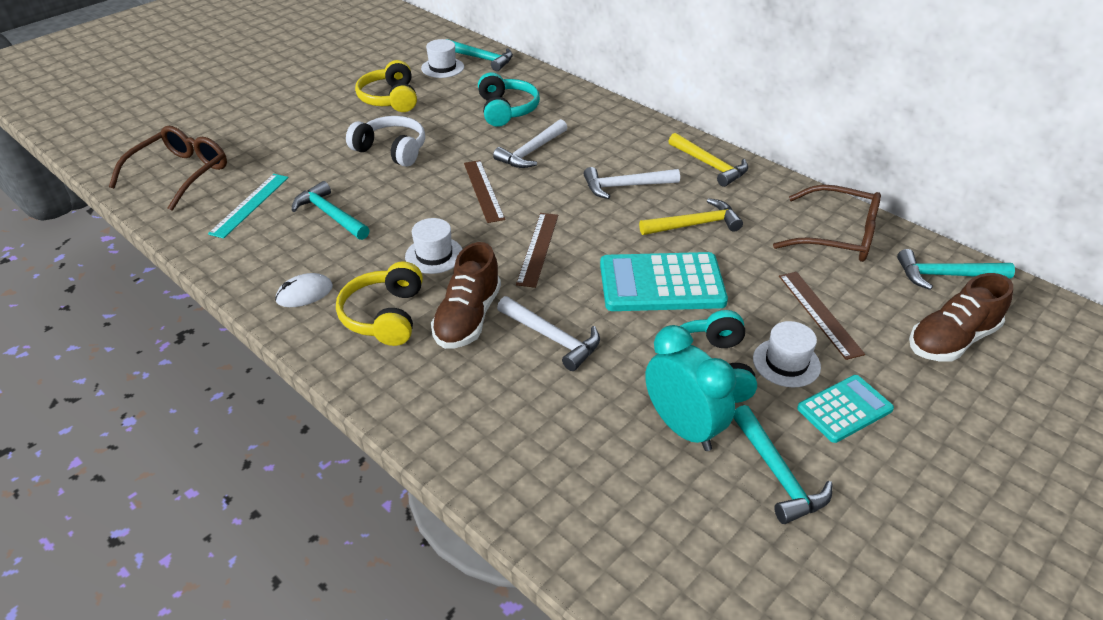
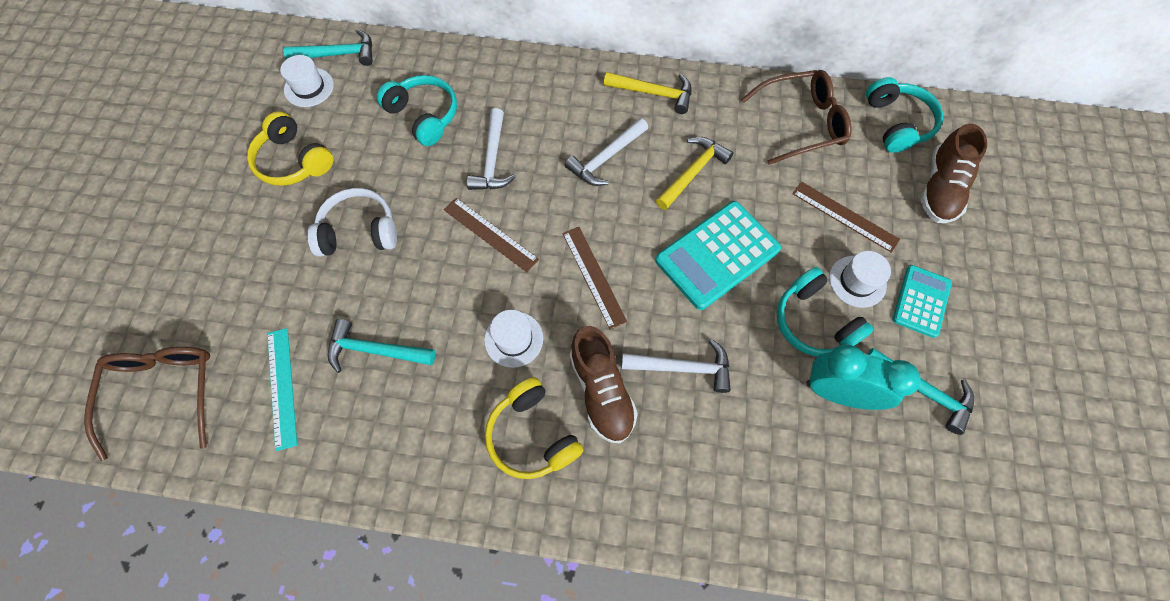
camera: 35 degrees left, 25 degrees up
white mouse [275,273,333,307] -> none
turquoise hammer [897,249,1015,290] -> turquoise headphones [866,77,943,153]

